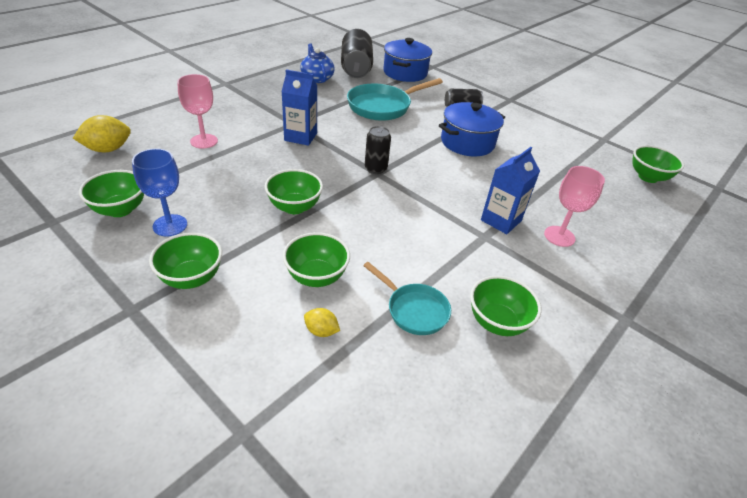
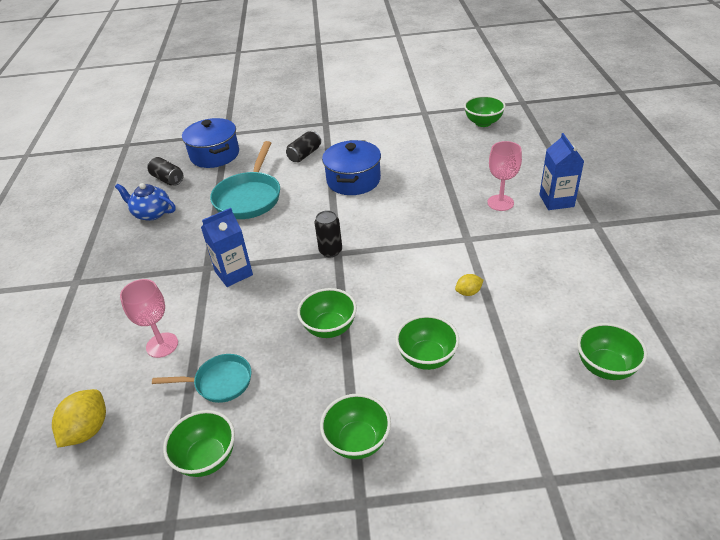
camera: 40 degrees left, 0 degrees up
blue goblet [132,148,187,236] -> none
yellow lemon [304,308,340,337] -> yellow lemon moved to [455,274,483,296]
black can [341,29,373,78] -> black can [147,157,183,186], size x0.56
turquoise pan [363,262,451,335] -> turquoise pan moved to [152,354,251,403]
green bowl [470,276,542,336] -> green bowl moved to [577,323,647,380]
blue carton [481,147,540,234] -> blue carton moved to [539,133,584,210]

